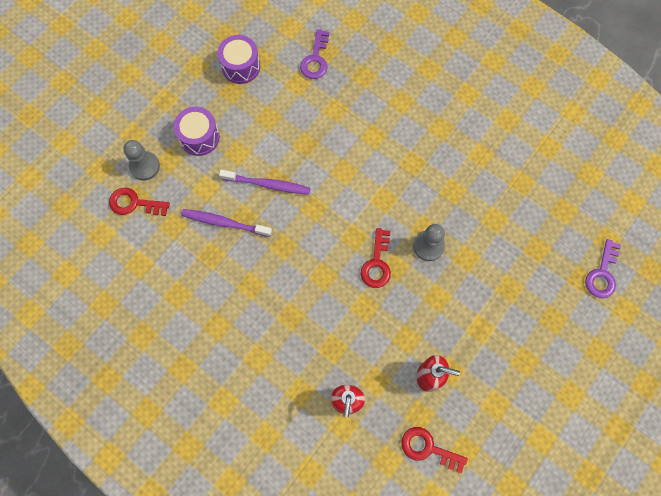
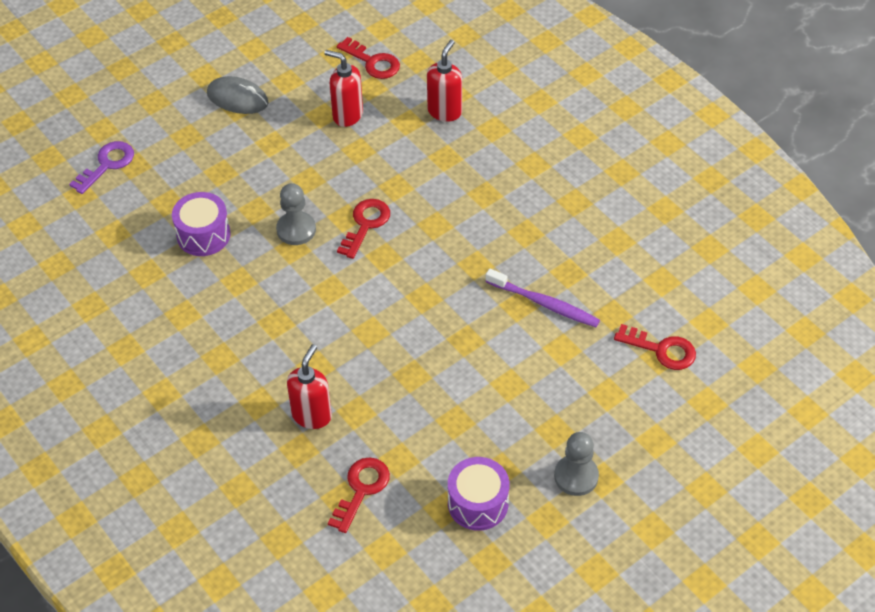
camera: 165 degrees left, 20 degrees down
grey pawn [123,140,160,181] -> grey pawn moved to [554,432,599,496]
purple drum [174,107,220,156] -> purple drum moved to [172,192,231,256]
purple toothbrush [219,170,310,194] -> none
purple key [300,29,329,79] -> red key [328,457,390,533]
none -> grey mouse [207,76,269,114]
none -> red soap dispenser [287,344,332,429]

